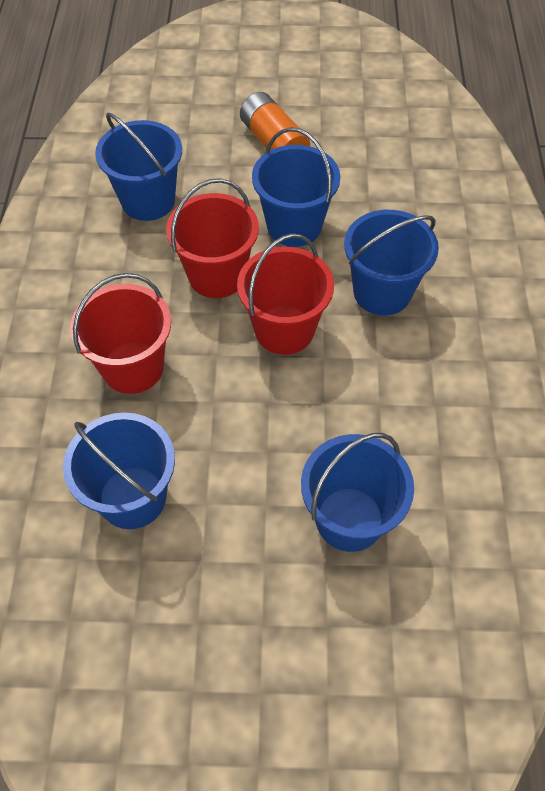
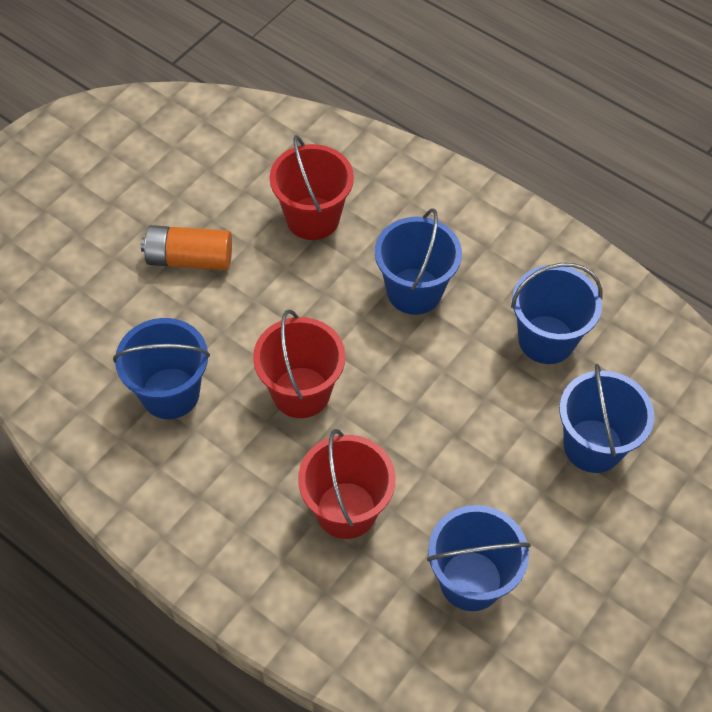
camera: 55 degrees left, 0 degrees up
red bucket [237,233,334,355] -> red bucket moved to [270,135,354,240]
blue bucket [252,127,340,247] -> blue bucket moved to [511,263,603,364]

